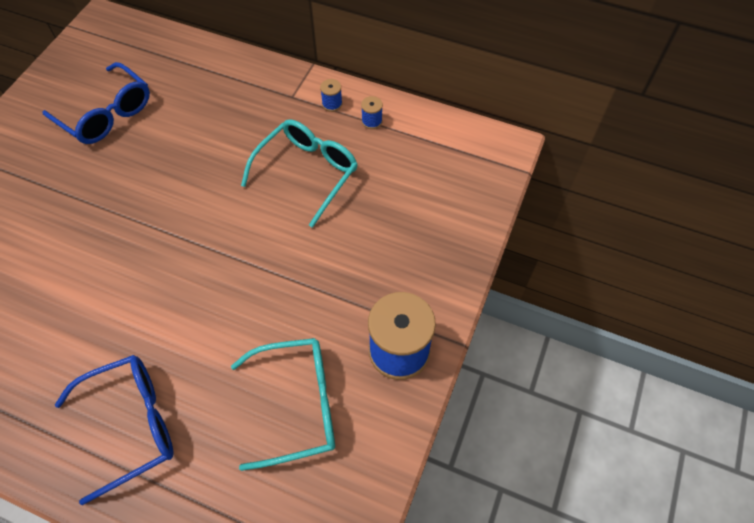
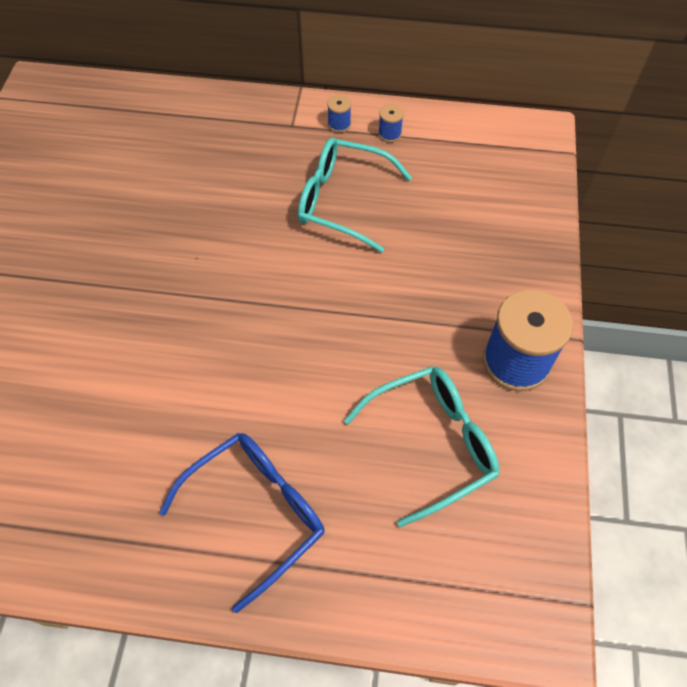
camera: 15 degrees left, 0 degrees up
blue glasses [42,62,150,144] -> none
turquoise glasses [241,119,358,228] -> turquoise glasses turned 90 degrees counterclockwise [298,138,412,253]

